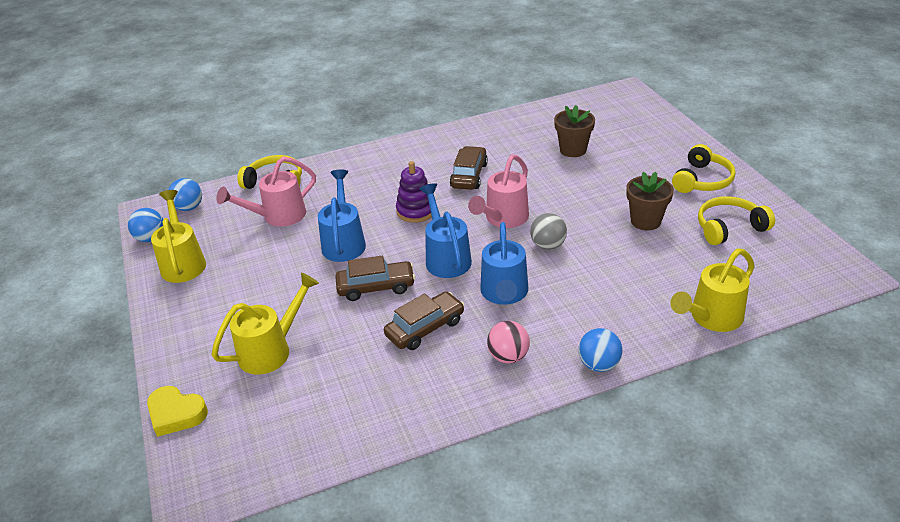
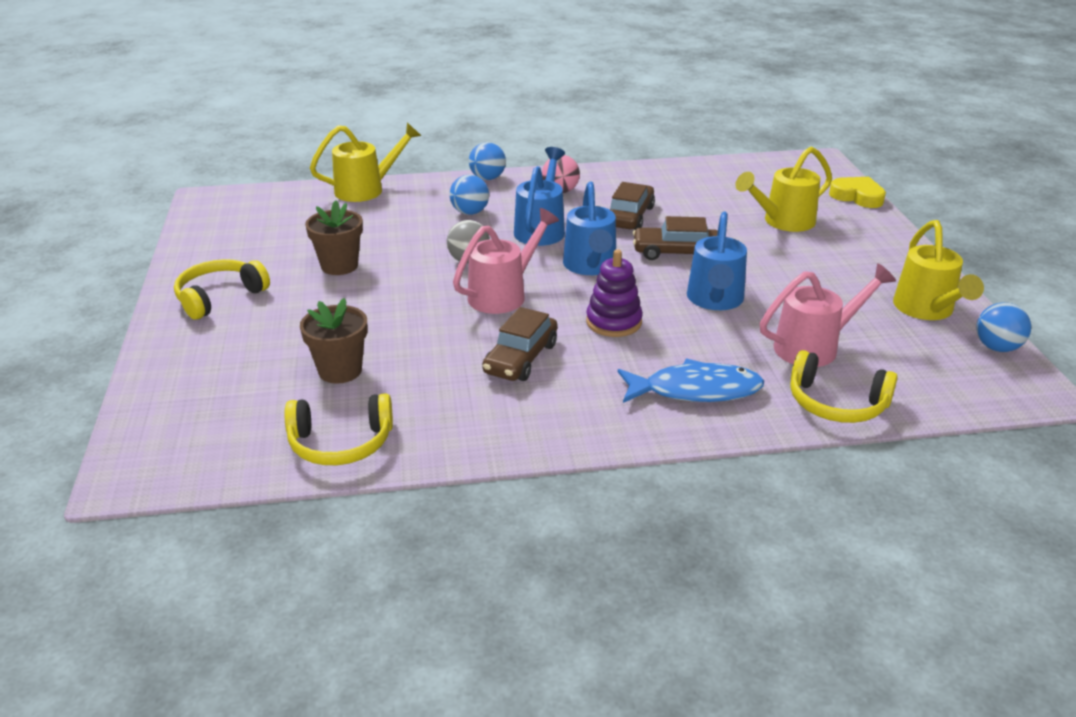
camera: 170 degrees left, 5 degrees down
blue ball [168,178,202,211] -> blue ball moved to [449,175,489,215]
brown car [384,291,465,350] -> brown car turned 135 degrees clockwise [610,182,655,230]
yellow headphones [698,196,775,245] -> yellow headphones moved to [285,393,393,465]
none -> blue fish [618,359,764,403]

